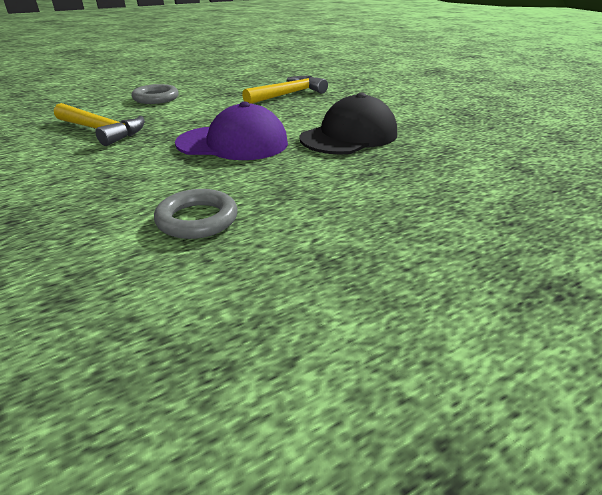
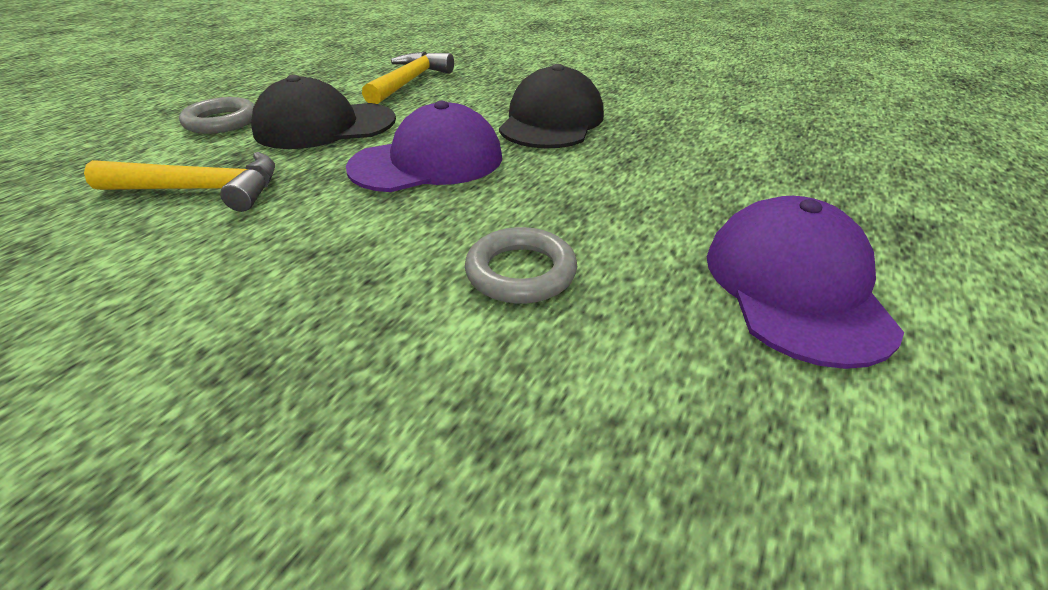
camera: 30 degrees left, 5 degrees up
none -> black cap [251,75,396,149]
none -> purple cap [707,196,904,369]

